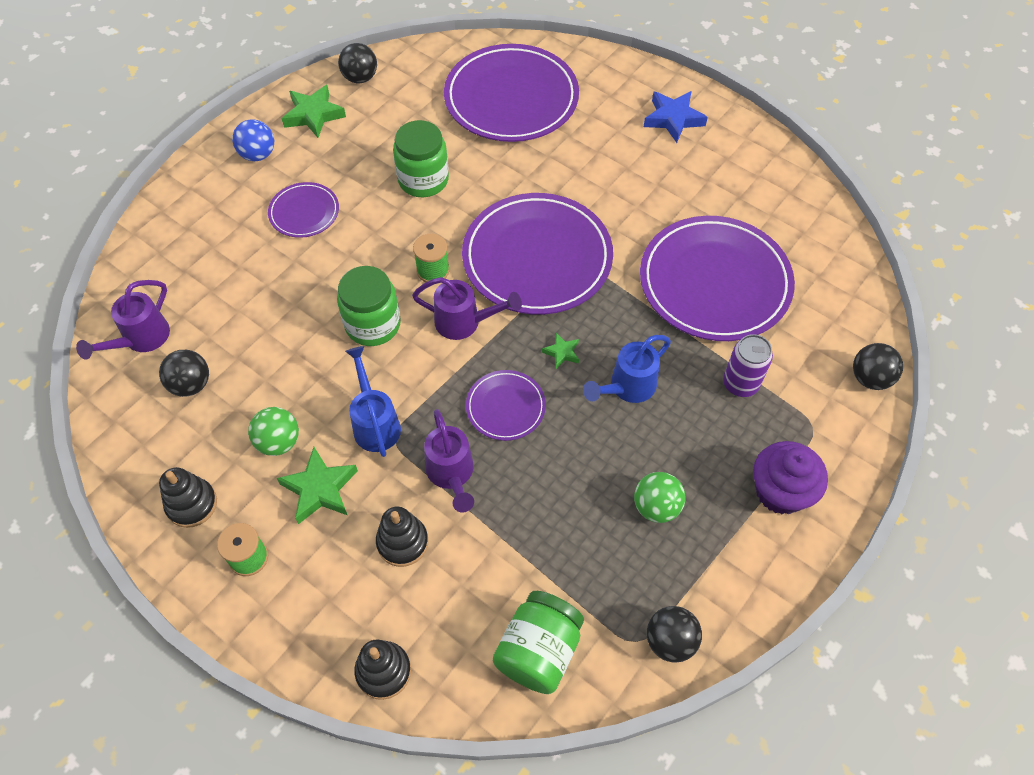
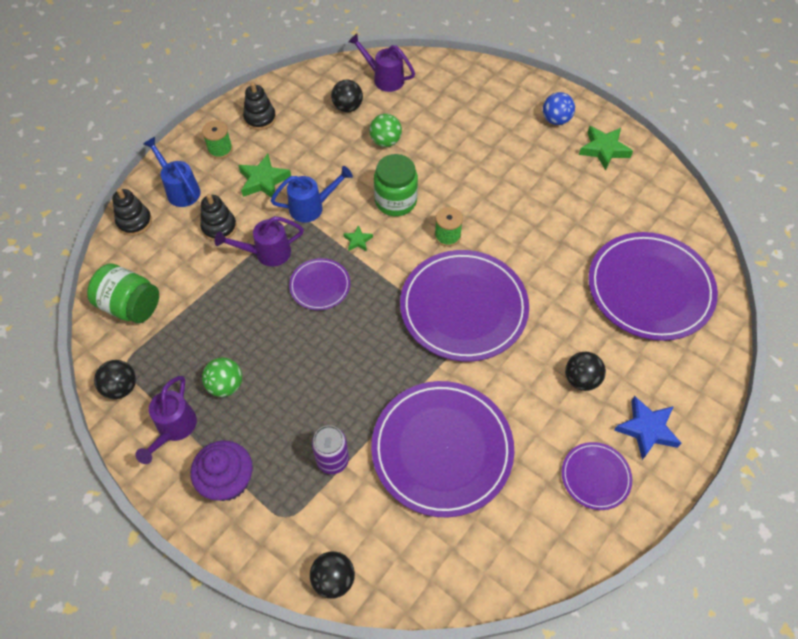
camera: 90 degrees right, 0 degrees up
green ball [248,407,299,456] -> green ball moved to [369,114,402,147]
purple plate [268,182,339,238] -> purple plate moved to [562,442,632,510]
black ball [338,43,377,83] -> black ball moved to [565,351,606,391]
green jar [393,120,449,197] -> none
purple watering can [412,277,522,340] -> purple watering can moved to [135,376,197,464]
green star [542,333,579,369] -> green star moved to [343,225,373,251]
blue watering can [583,335,671,403] -> blue watering can moved to [143,137,201,207]

